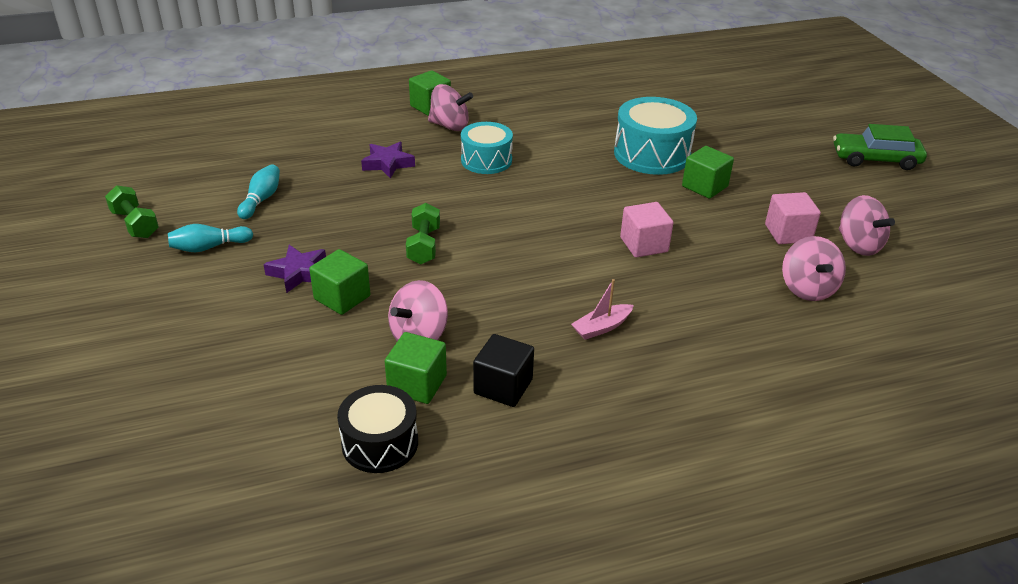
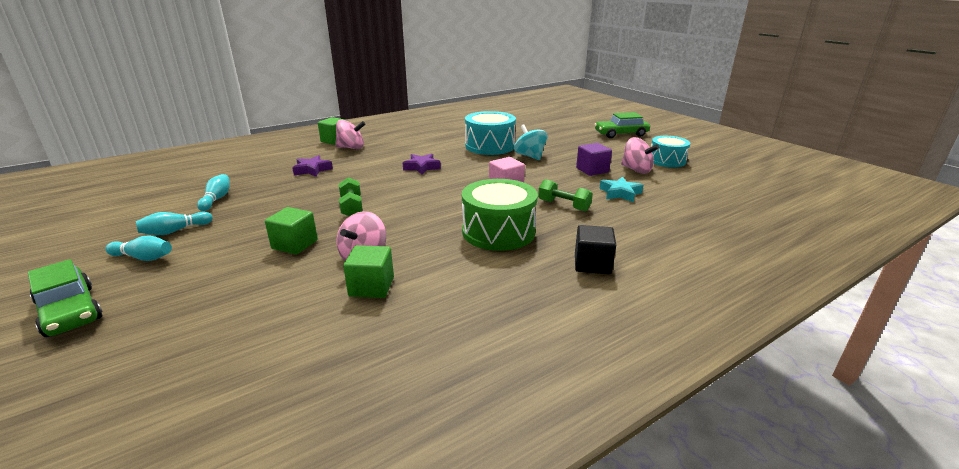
camera: 15 degrees left, 10 degrees down
green dumbbell [105,185,159,238] -> green dumbbell moved to [538,179,593,211]
purple star [263,245,326,293] -> purple star moved to [403,154,441,175]
black drum [337,385,418,473] -> none
turquoise drum [461,122,513,174] -> turquoise drum moved to [651,136,690,168]
black cube [473,334,534,407] -> black cube moved to [575,225,616,274]
pink boat [571,279,634,340] -> green drum [462,179,538,251]
green cube [682,146,734,199] -> turquoise spinning top [514,124,547,160]
pink cube [765,192,821,244] -> purple cube [576,143,612,176]
pink spinning top [782,236,846,301] -> turquoise star [599,177,643,202]
none -> green car [28,259,103,337]
none -> turquoise bowling pin [105,235,172,261]

